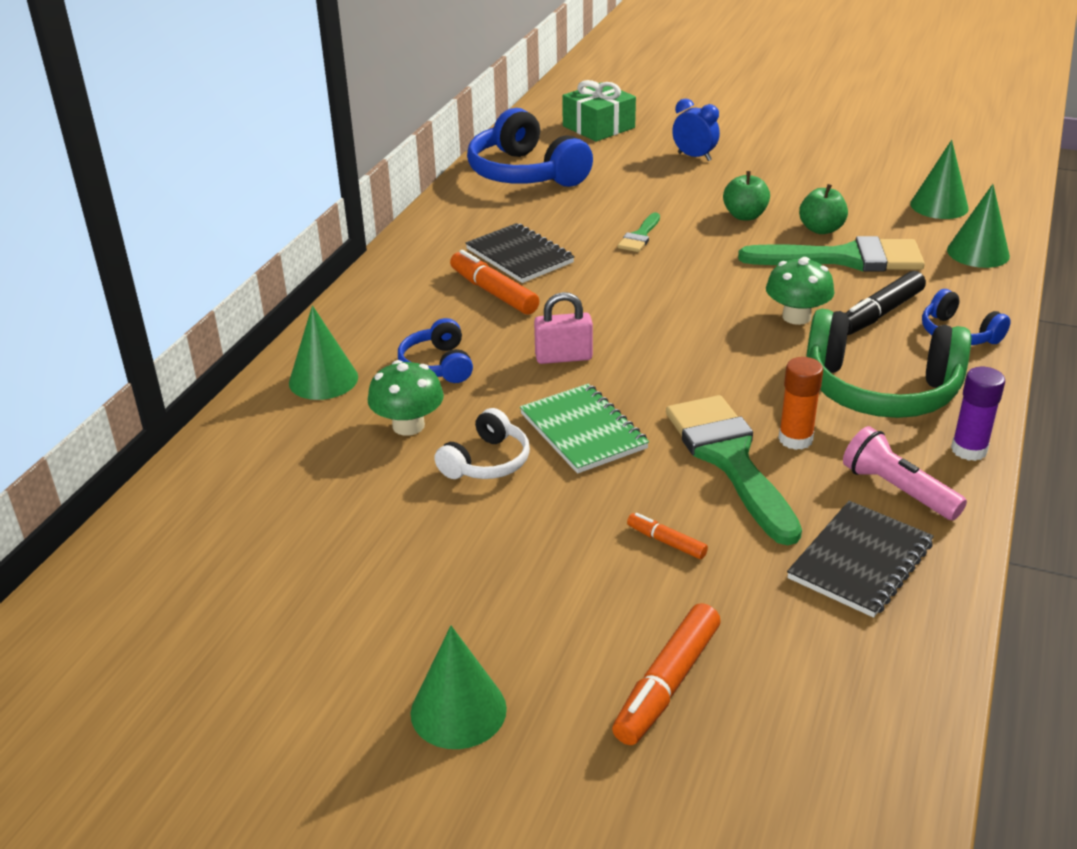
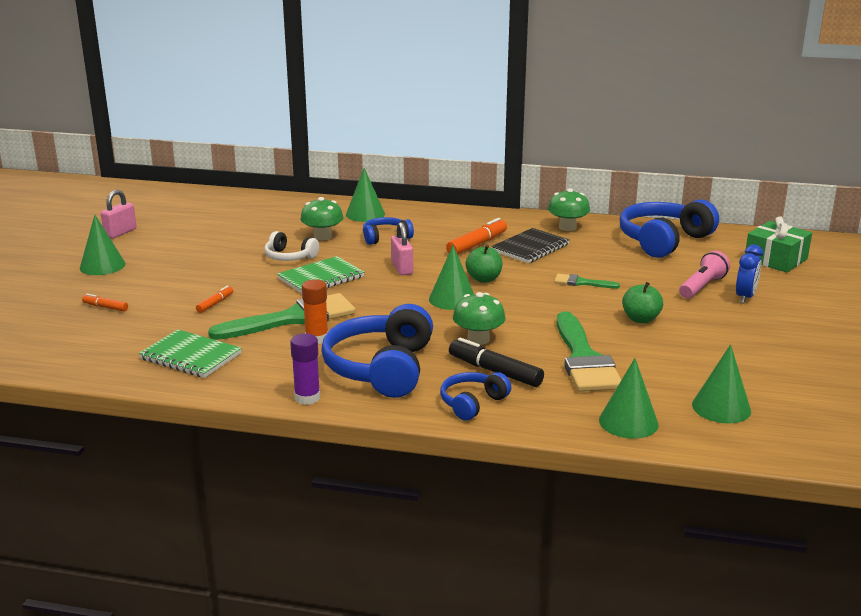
camera: 80 degrees right, 10 degrees down
orange marker [612,603,721,745] -> orange marker [82,294,128,312], size x0.54
black notebook [787,501,934,618] -> green notebook [139,330,242,378]
green apple [799,184,848,234] -> green apple moved to [466,245,503,283]
green headphones [806,309,971,418] -> blue headphones [321,304,433,398]
pink flashlight [843,426,967,520] -> pink flashlight moved to [679,251,730,298]
none -> pink padlock [101,190,137,239]
none -> green cone [429,245,474,310]
none -> green mushroom [548,188,590,231]

